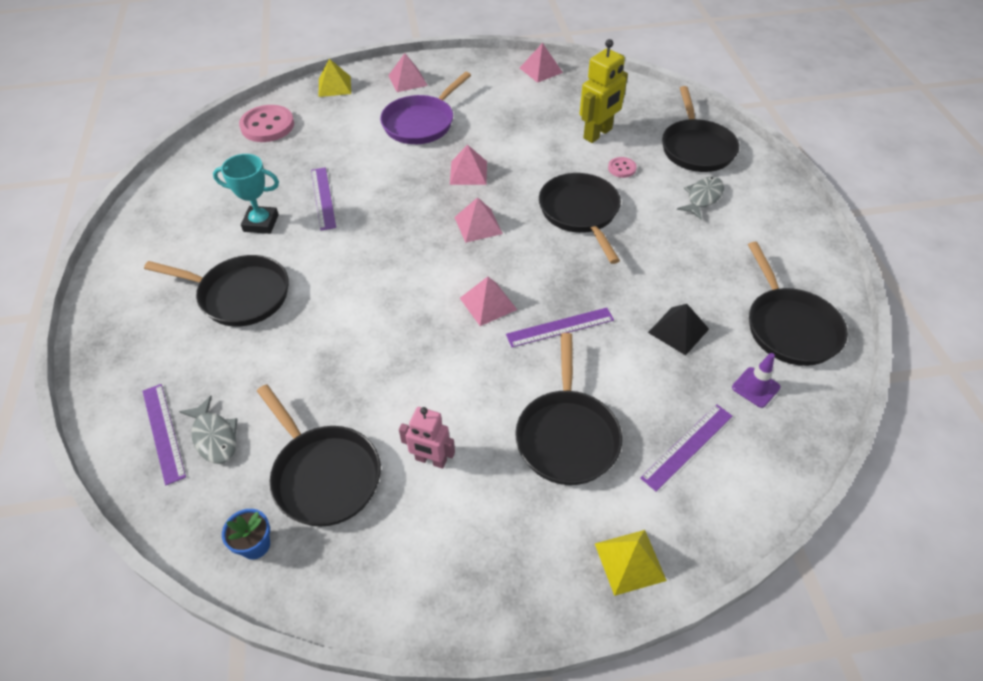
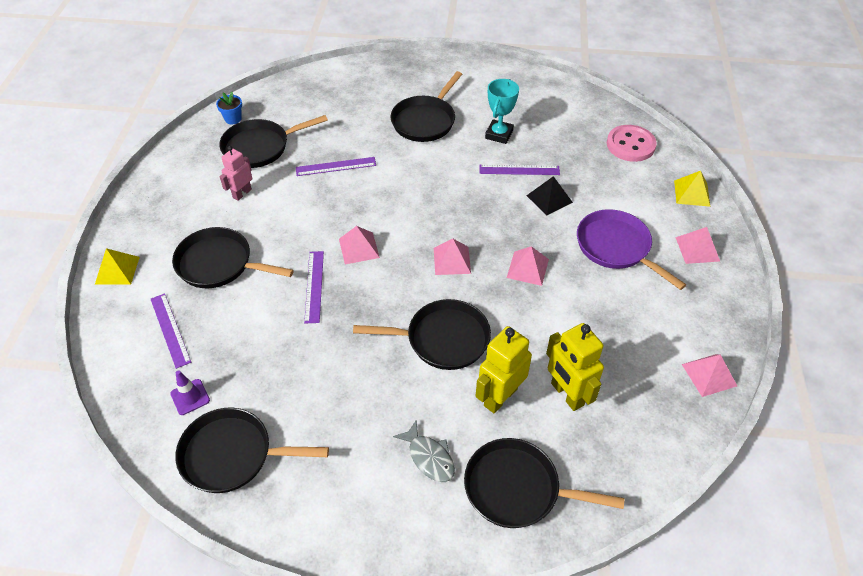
camera: 105 degrees right, 0 degrees up
purple ruler [142,384,186,486] -> purple ruler moved to [296,157,376,176]
grey fish [179,396,237,464] -> none
pink button [608,157,637,178] -> yellow robot [476,326,532,414]
black pyramid [648,304,709,355] -> black pyramid moved to [526,176,573,215]

